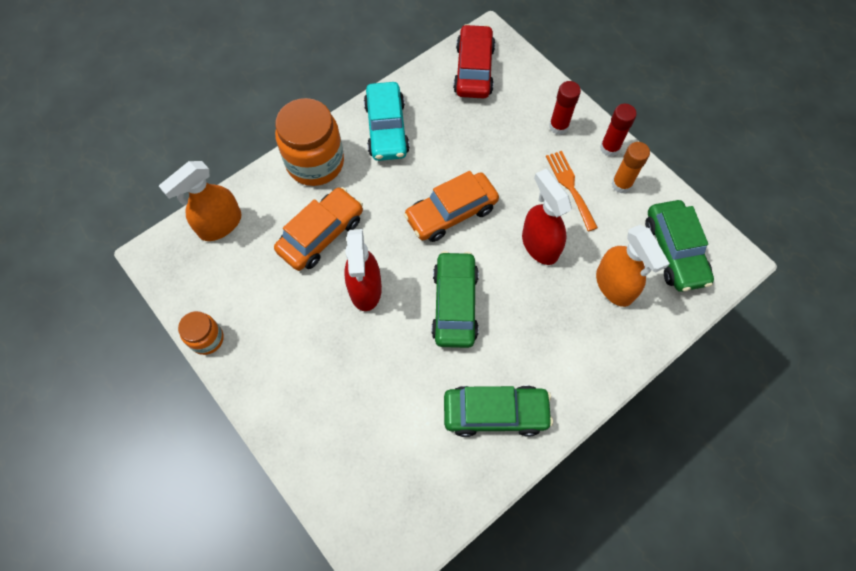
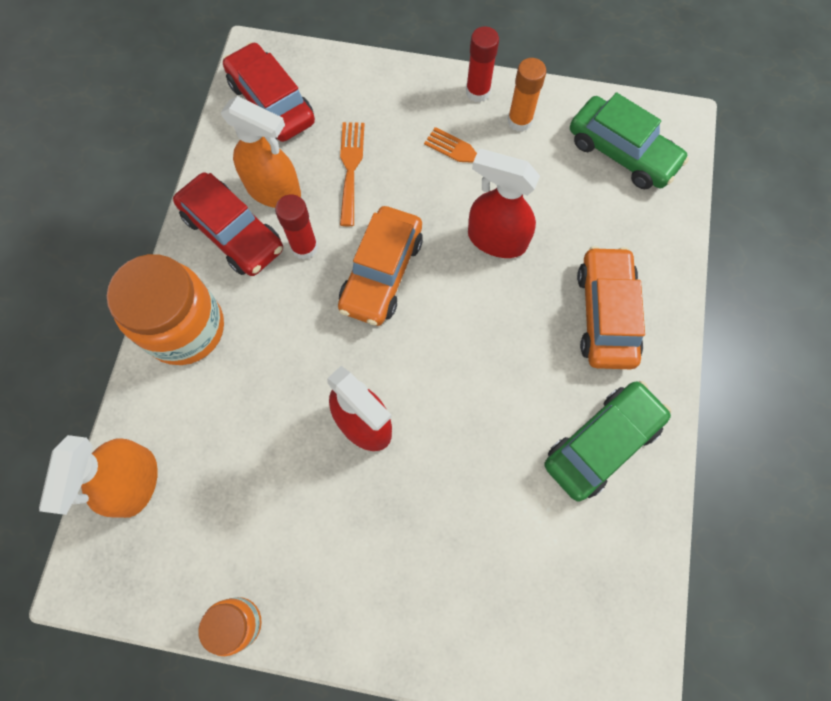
camera: 40 degrees left, 5 degrees up
orange car [274,187,363,271] -> orange car moved to [577,246,645,369]
turquoise car [364,82,410,161] -> red car [173,173,283,276]
green car [431,251,479,348] -> none
red glue stick [549,81,581,135] -> red glue stick moved to [275,195,318,260]
orange spray bottle [596,225,670,307] -> orange spray bottle moved to [221,96,301,208]
none -> orange fork [340,122,365,226]

